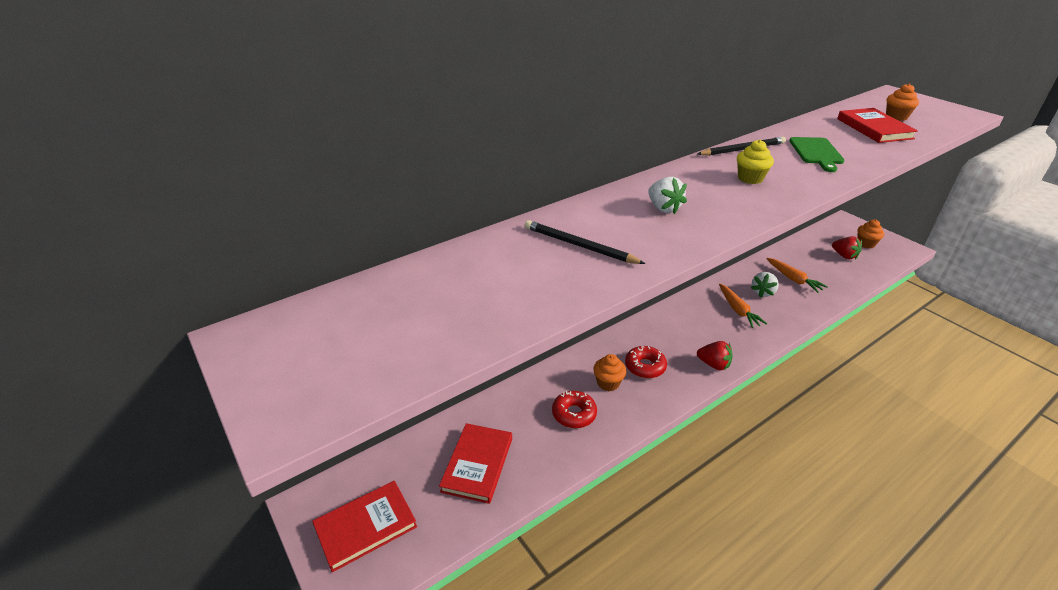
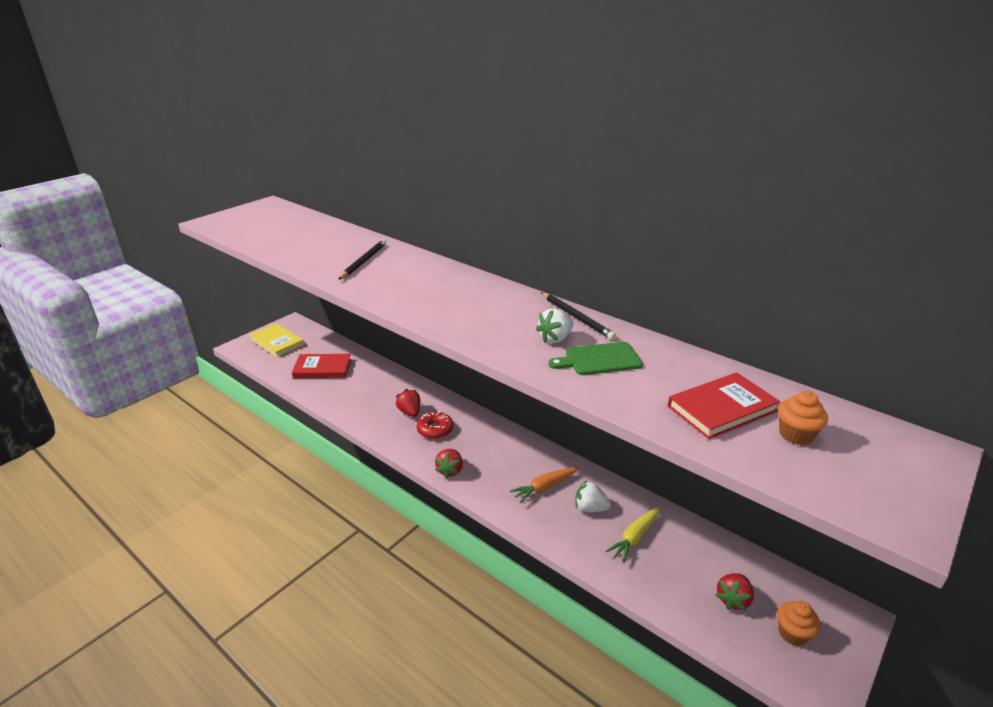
camera: 75 degrees right, 5 degrees down
red book [312,481,417,572] -> yellow book [250,323,304,357]
red donut [552,391,597,428] -> none
orange cupcake [593,354,626,391] -> red strawberry [396,389,420,417]
white strawberry [648,177,687,214] -> white strawberry moved to [536,309,573,343]
yellow cupcake [737,140,774,184] -> none
orange carrot [766,258,828,293] -> yellow carrot [605,507,660,563]

